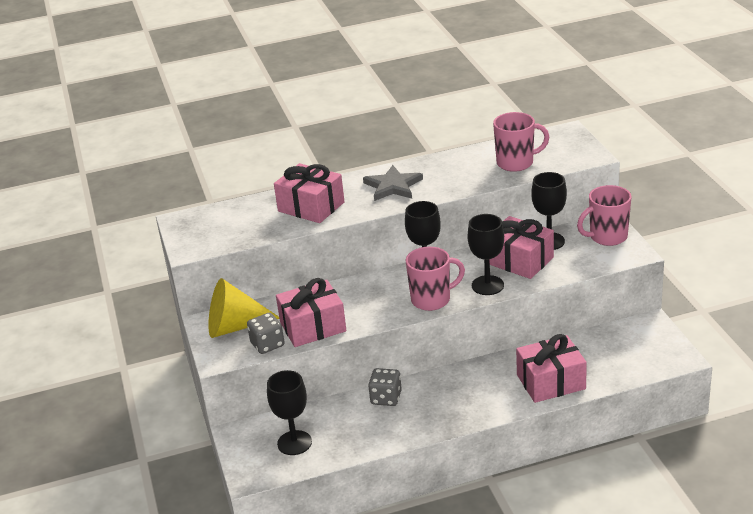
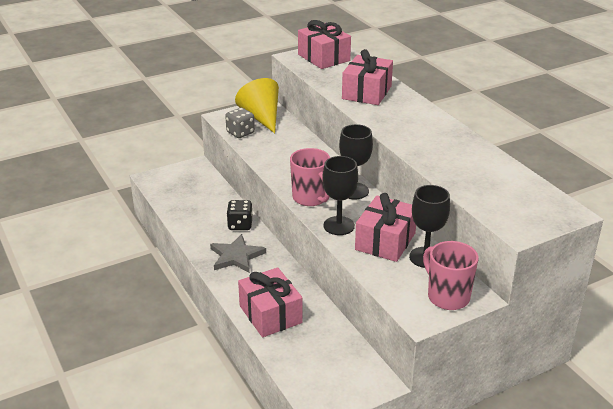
camera: 75 degrees right, 0 degrees up
black goblet [267,370,312,455] -> none
pink gift [276,278,346,347] -> pink gift moved to [298,20,351,69]
grey star [363,165,423,201] -> grey star moved to [210,234,266,273]
grey dice [368,368,402,406] -> black dice [227,200,253,230]
pink mug [493,112,549,172] -> none

